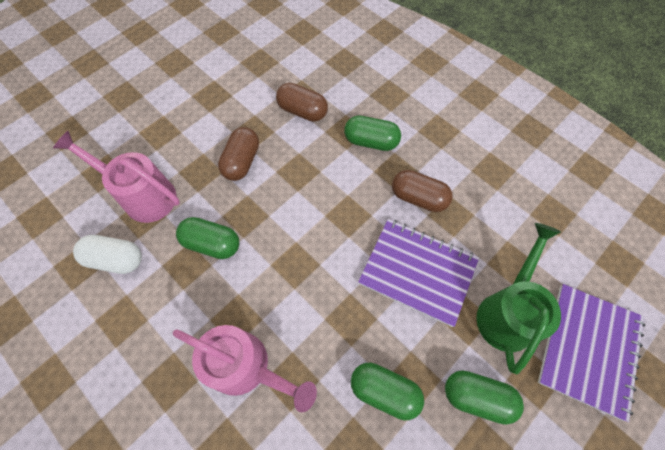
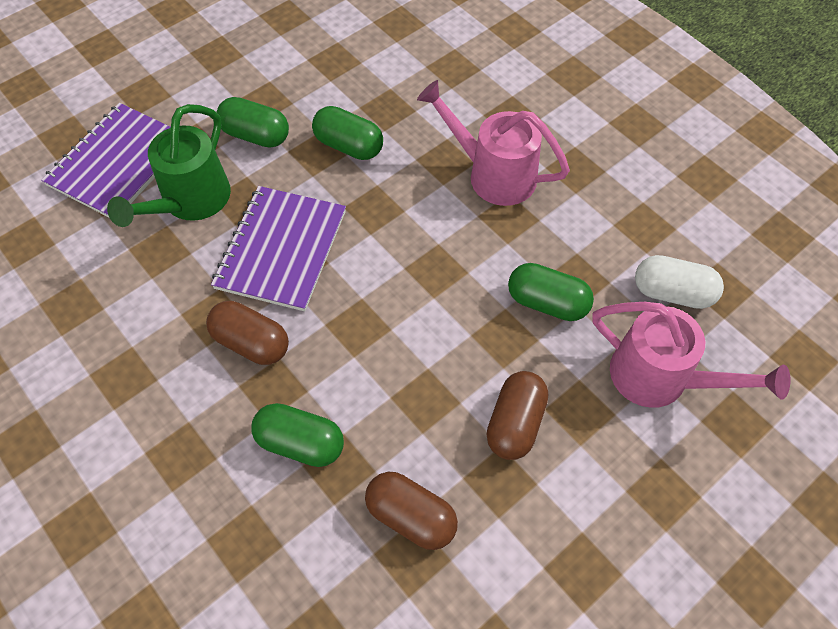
camera: 175 degrees left, 5 degrees down
purple notebook [358,219,479,327] -> purple notebook turned 75 degrees clockwise [211,186,346,311]

